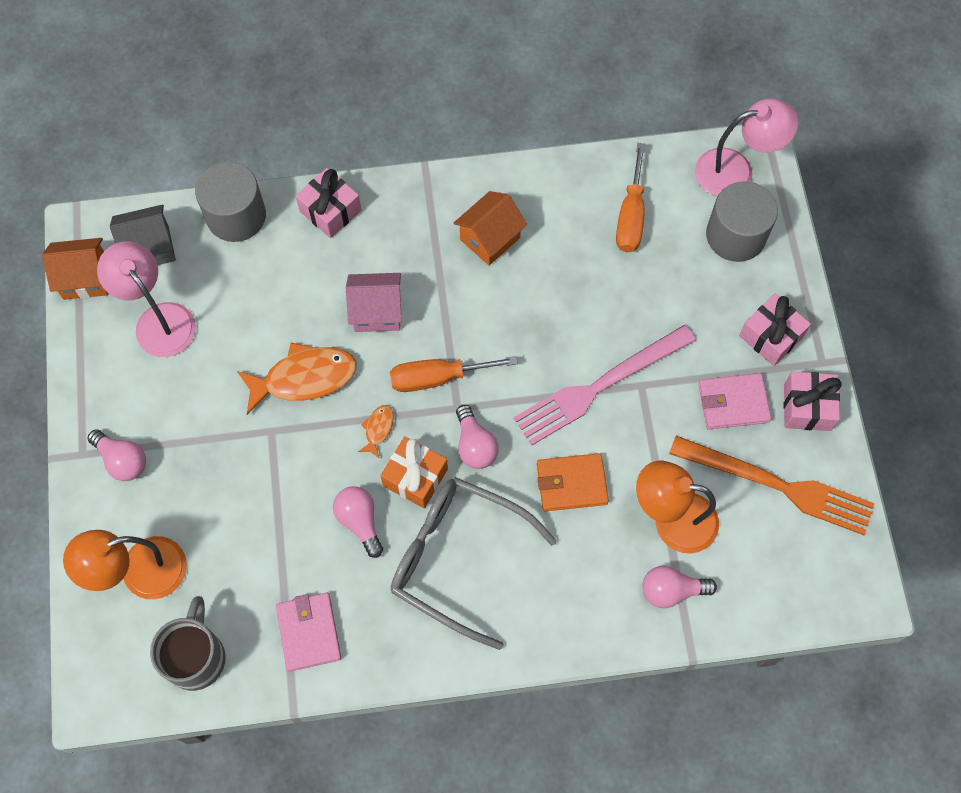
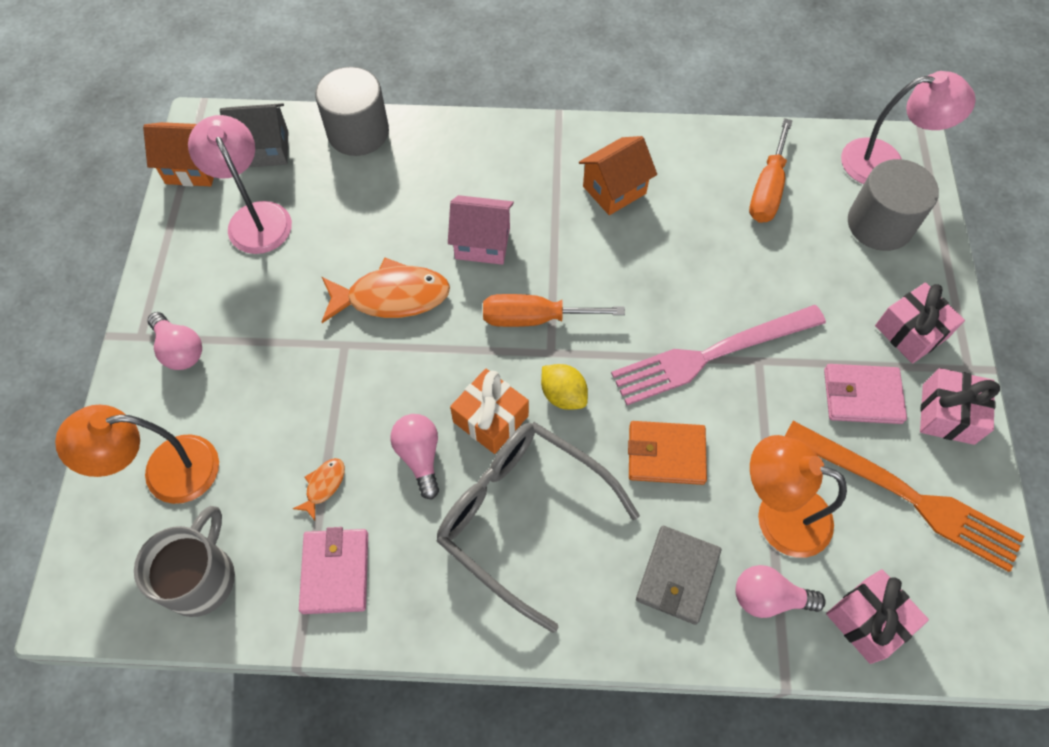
camera: 10 degrees right, 5 degrees down
pink gift [296,168,361,238] -> pink gift moved to [826,569,929,664]
orange fish [358,405,394,458] -> orange fish moved to [293,458,345,520]
pink light bulb [456,405,499,469] -> yellow lemon [541,364,588,410]
none -> grey wallet [636,526,721,625]

